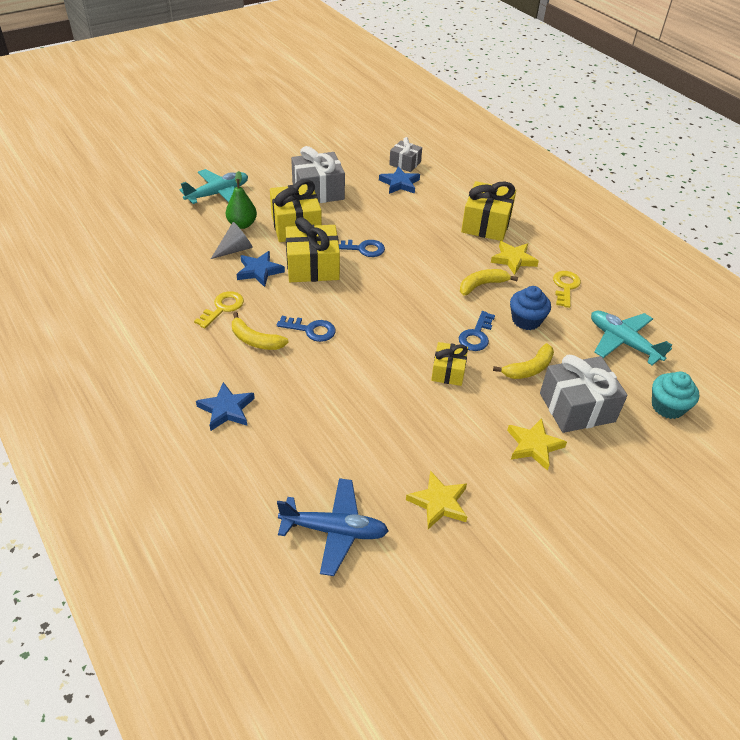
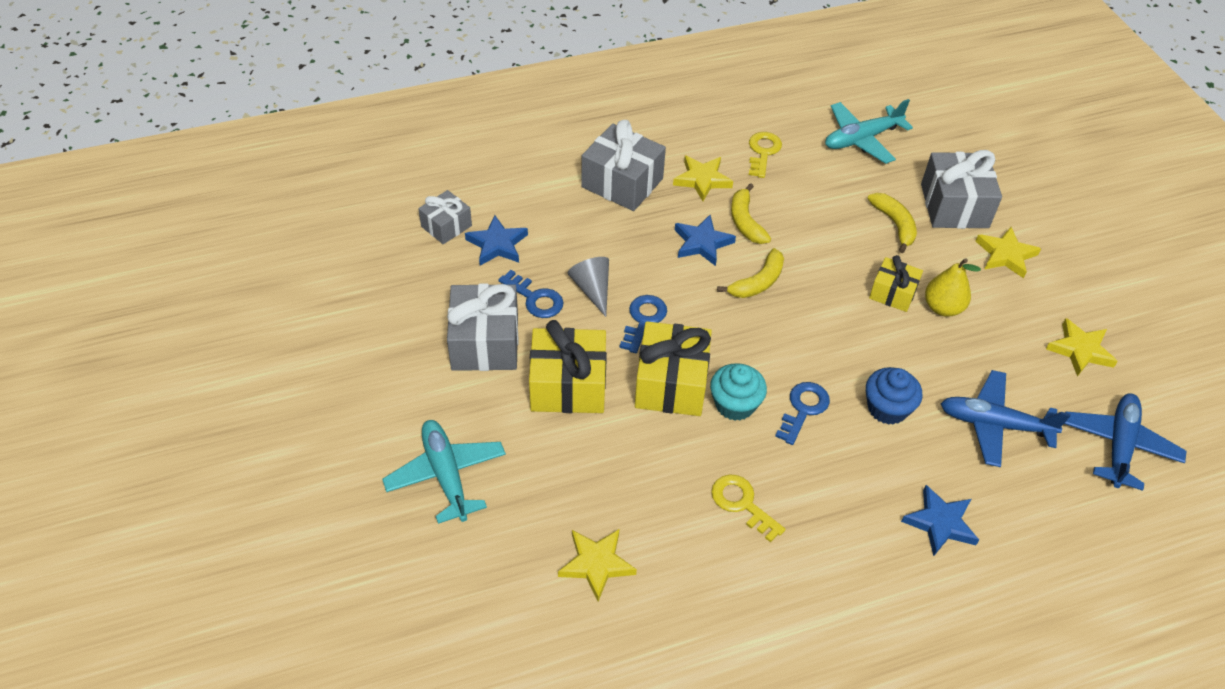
camera: 75 degrees left, 5 degrees up
grey cone [211,222,253,259] -> grey cone moved to [568,257,609,317]
green pear [226,171,257,229] -> none
yellow banana [232,312,288,350] -> yellow banana moved to [717,248,784,298]
blue star [236,251,285,287] -> blue star moved to [675,215,736,266]
blue key [459,311,495,351] -> blue key moved to [498,270,564,318]
yellow gift [461,181,516,241] -> grey gift [581,120,666,211]
blue cupcake [510,286,551,330] -> blue cupcake moved to [865,367,923,425]
yellow key [553,271,581,308] -> yellow key turned 75 degrees clockwise [749,132,782,178]
turquoise cupcake [652,372,699,419] -> turquoise cupcake moved to [710,363,767,421]
none -> yellow star [558,529,637,601]
none -> yellow pear [925,258,981,317]
none -> blue plane [941,370,1070,467]

